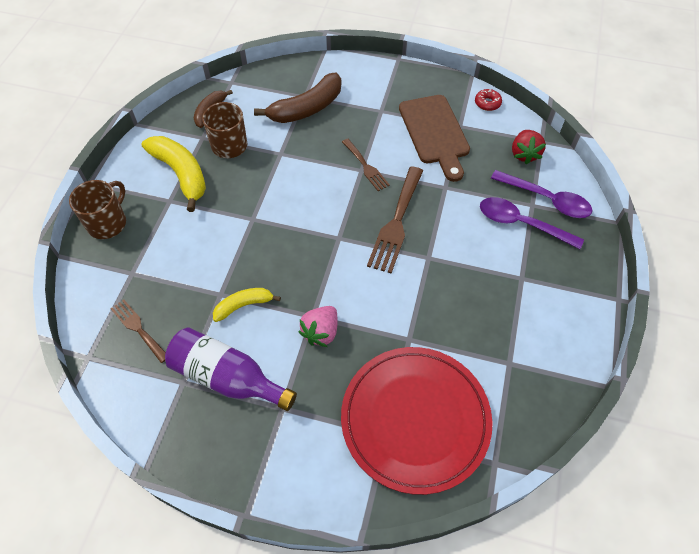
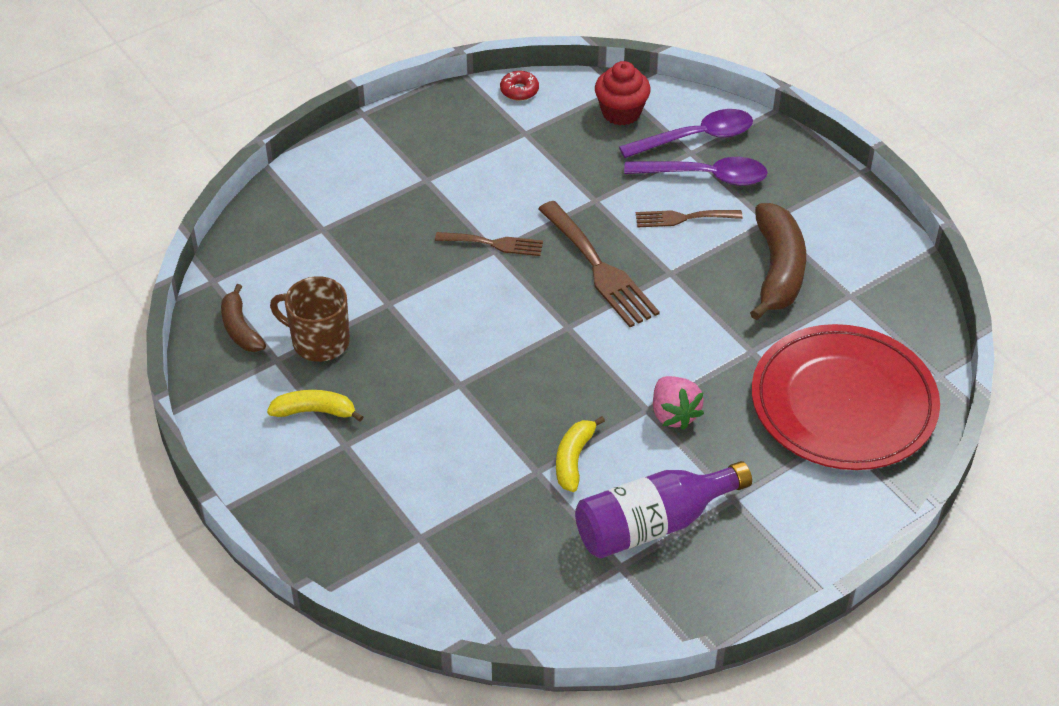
camera: 50 degrees left, 10 degrees down
brown mug [69,180,126,239] -> none
brown fork [111,299,166,363] -> brown fork moved to [636,210,743,227]
yellow banana [142,136,206,212] -> yellow banana [267,390,363,422], size x0.58
brown banana [254,73,341,123] -> brown banana moved to [750,203,806,320]
brown cutting board [399,95,470,182] -> none
purple spoon [480,197,584,249] -> purple spoon turned 150 degrees counterclockwise [624,157,767,186]
red strawberry [512,130,546,164] -> red cupcake [595,61,651,125]

